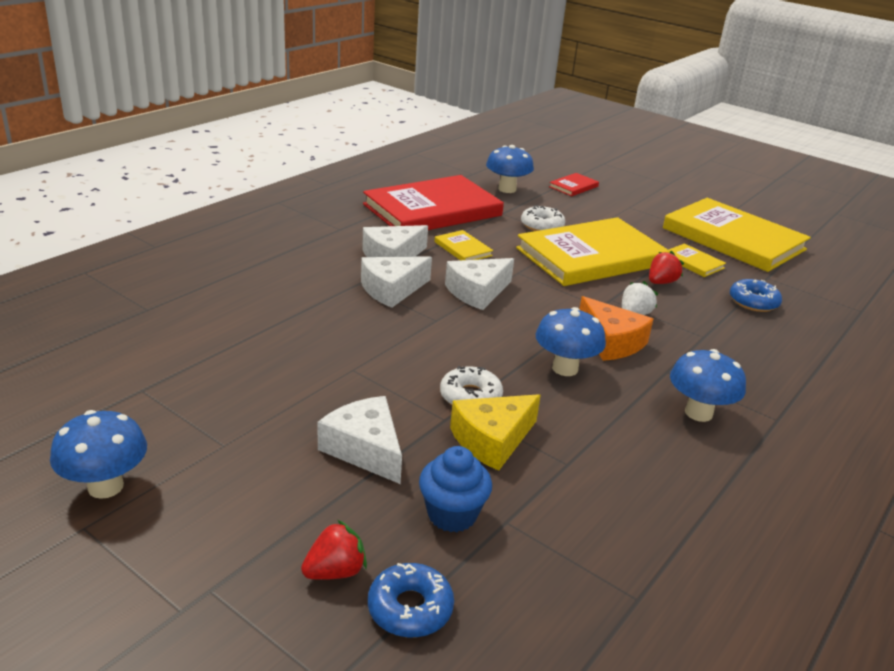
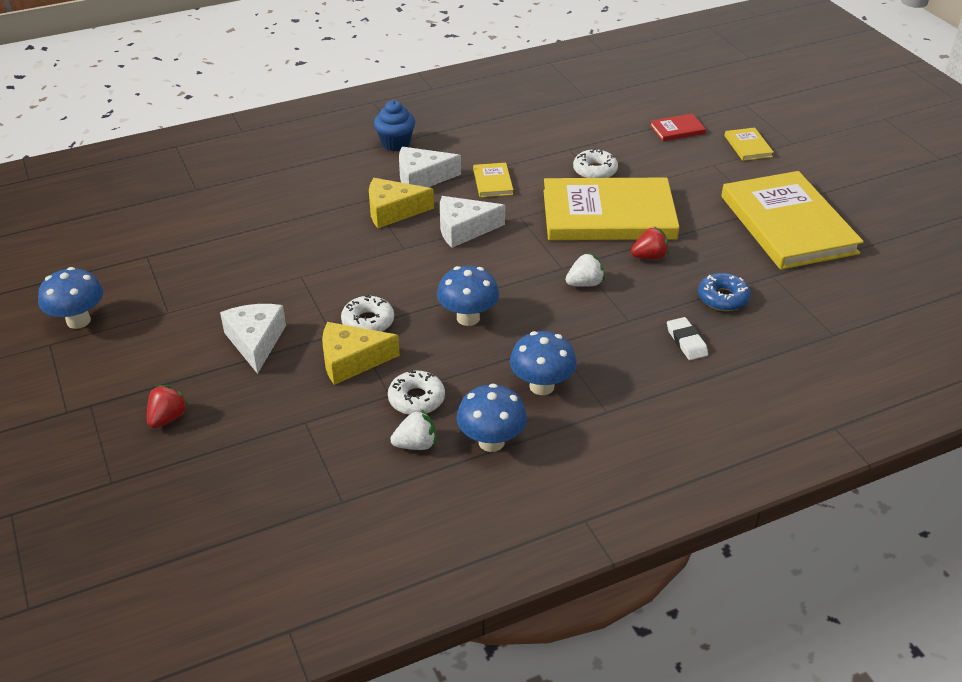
camera: 30 degrees right, 10 degrees up
red strawberry [301,520,367,580] -> red strawberry turned 60 degrees counterclockwise [147,385,189,429]
white cheese [361,256,432,308] -> yellow cheese [369,178,434,228]
red book [363,175,504,230] -> none
blue donut [368,563,454,638] -> none
blue cupcake [419,446,492,532] -> blue cupcake moved to [374,100,415,151]
blue mushroom [486,145,534,193] -> blue mushroom moved to [456,383,527,452]
orange cheese [579,296,653,361] -> none
yellow book [669,243,726,277] -> yellow book moved to [725,128,774,161]
none -> white donut [388,369,445,415]
none -> white strawberry [390,409,436,450]
none -> white eraser [667,317,708,360]

